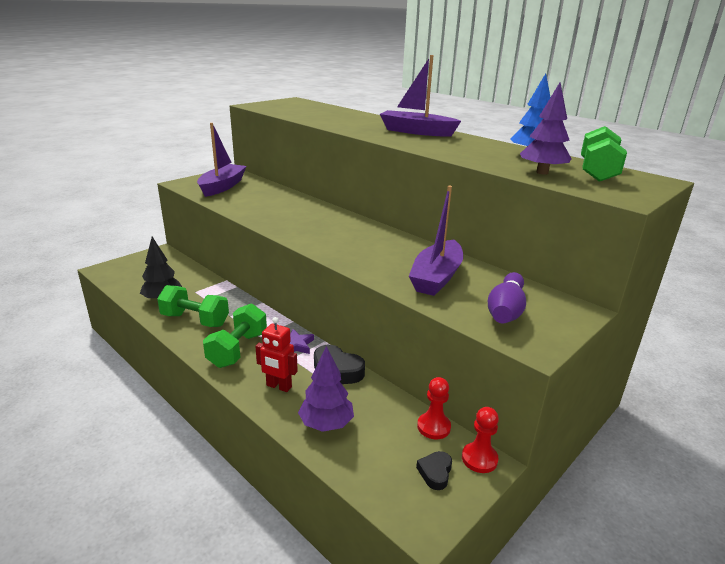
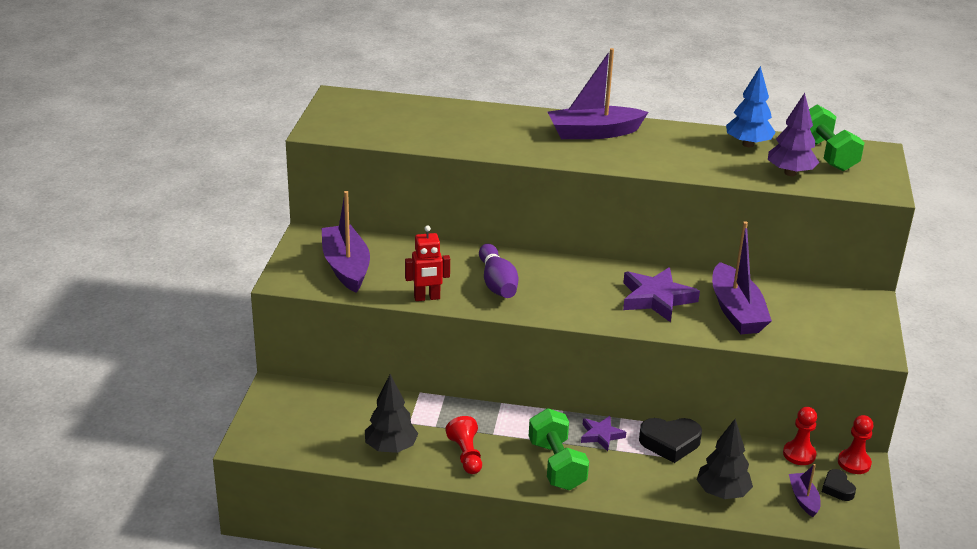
camera: 35 degrees left, 5 degrees up
green dumbbell [157,285,229,327] -> red pawn [445,416,482,474]
red robot [255,317,298,392] -> red robot moved to [405,225,450,301]
purple tree [298,346,354,432] -> black tree [697,419,753,499]
purple bowling pin [488,272,526,323] -> purple bowling pin moved to [479,244,518,298]
none -> purple star [623,267,700,322]
none -> purple boat [789,464,821,517]

